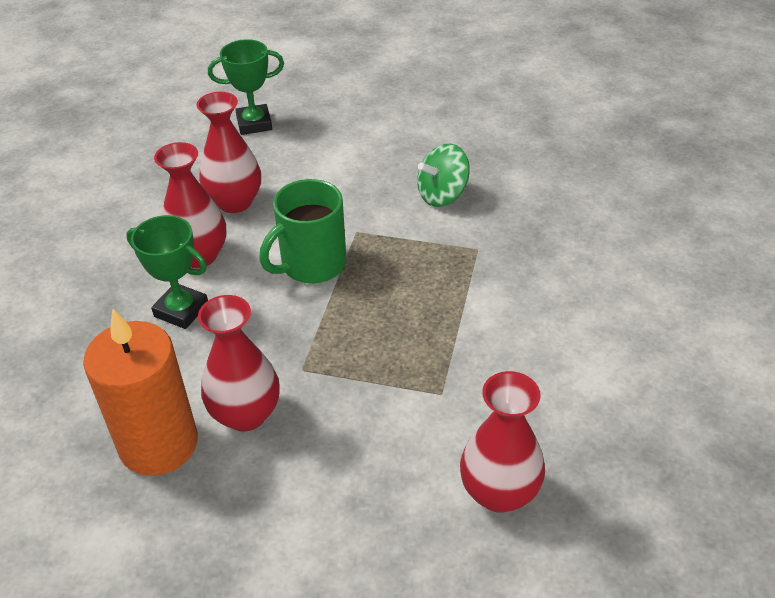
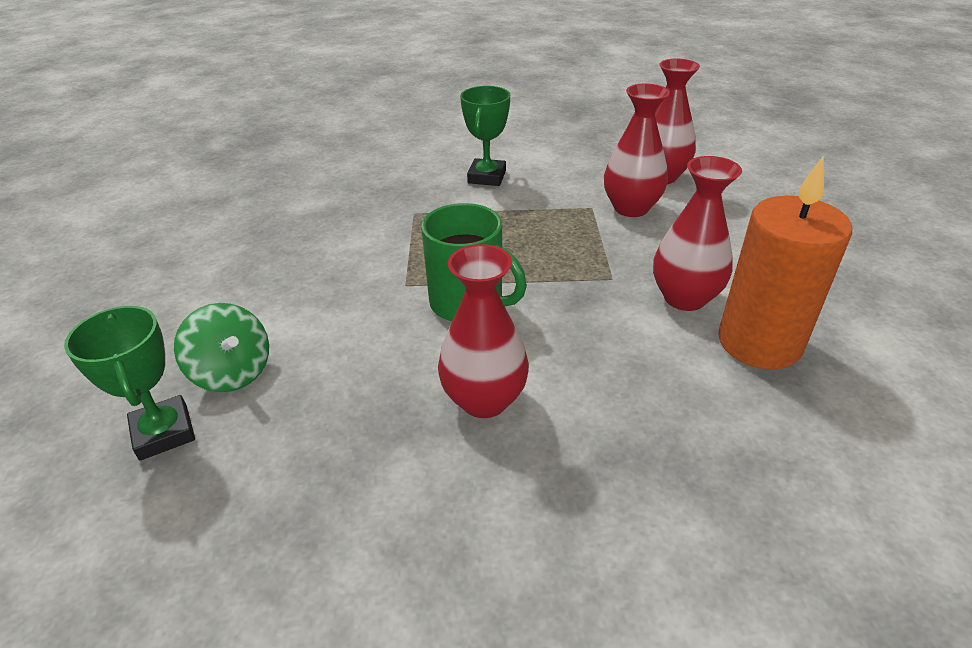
camera: 105 degrees left, 5 degrees down
green trophy [126,215,208,329] -> green trophy moved to [460,86,510,186]
red vase [197,92,261,213] -> red vase moved to [604,83,670,217]
green spinning top [417,144,470,207] -> green spinning top moved to [174,303,269,392]

